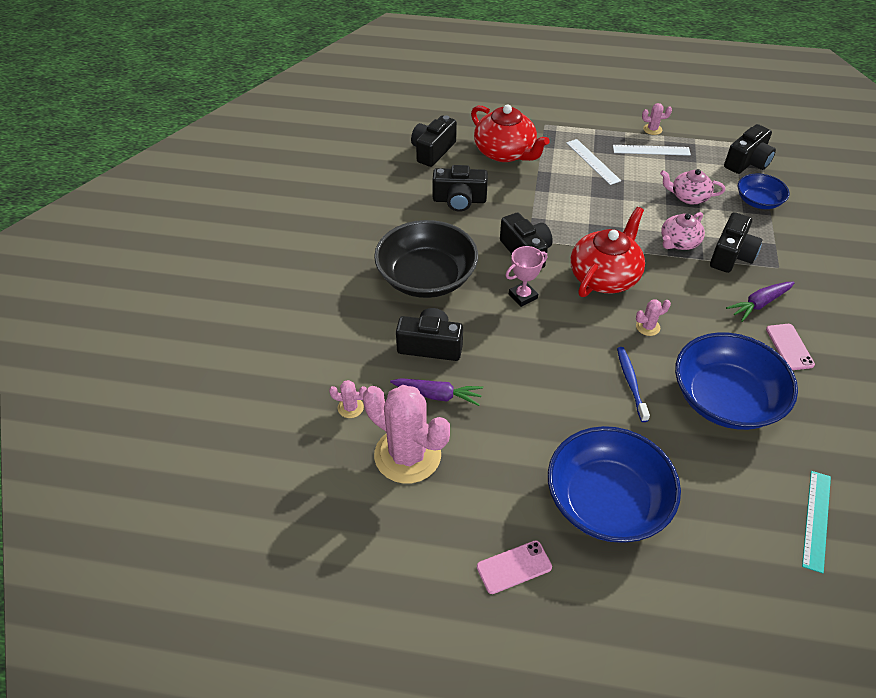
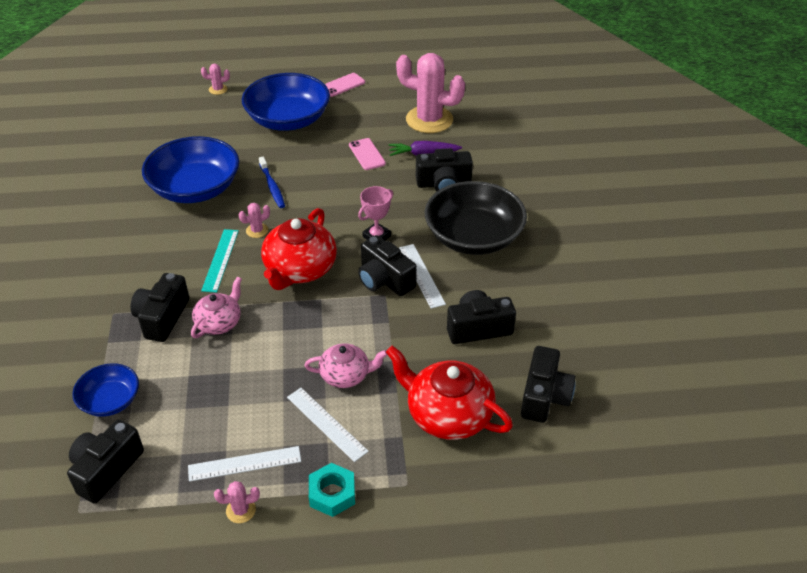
camera: 165 degrees right, 5 degrees down
pink cactus [329,380,367,418] -> pink cactus moved to [201,64,230,95]
pink teapot [660,169,725,205] -> pink teapot moved to [304,343,387,388]
purple carrot [726,282,795,322] -> none
pink phone [766,324,815,370] -> pink phone moved to [349,138,386,170]
turquoise ruler [802,471,831,573] -> turquoise ruler moved to [201,229,239,293]
none -> turquoise nut [309,463,355,517]
none -> white ruler [399,244,446,309]

